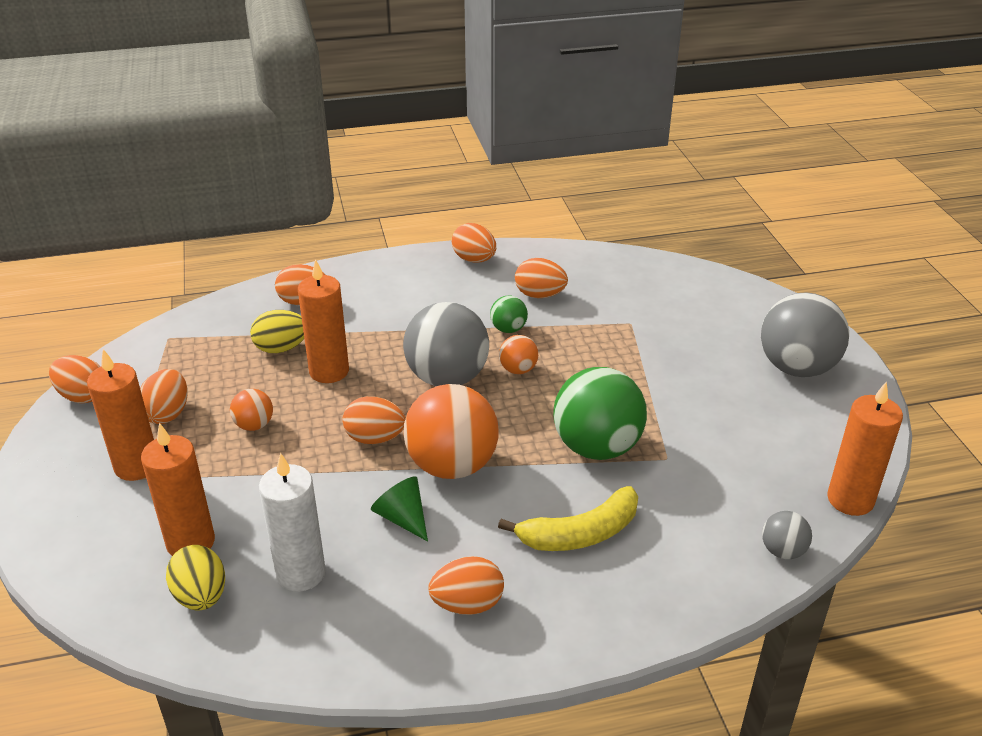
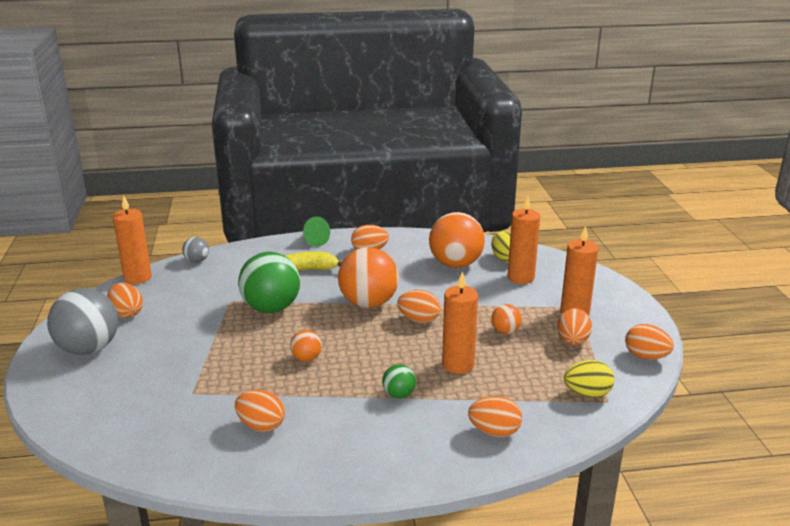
camera: 175 degrees left, 10 degrees down
yellow egg [250,310,304,353] -> yellow egg moved to [564,360,614,398]
white candle [259,453,326,592] -> orange ball [429,212,485,268]
green cone [371,476,428,541] -> green cone moved to [303,216,330,247]
grey ball [403,302,489,386] -> none
orange egg [452,223,496,263] -> orange egg moved to [107,283,143,318]
green ball [490,296,528,333] -> green ball moved to [382,364,416,398]

